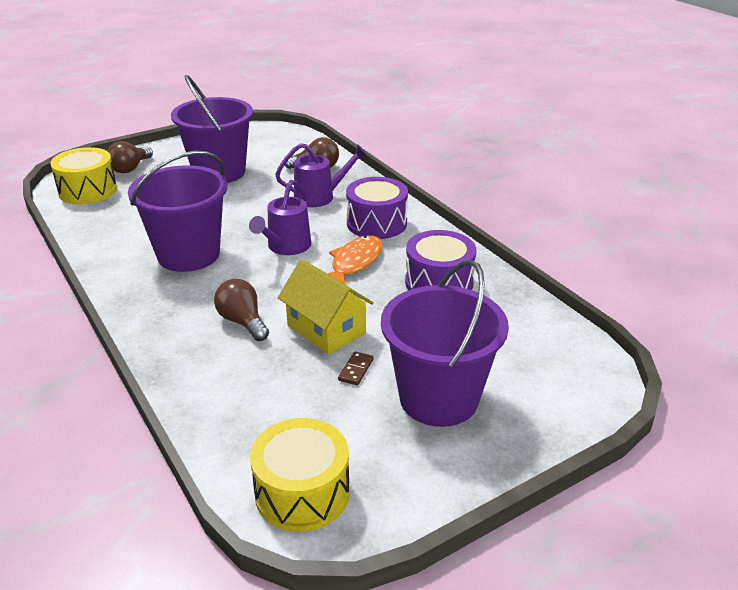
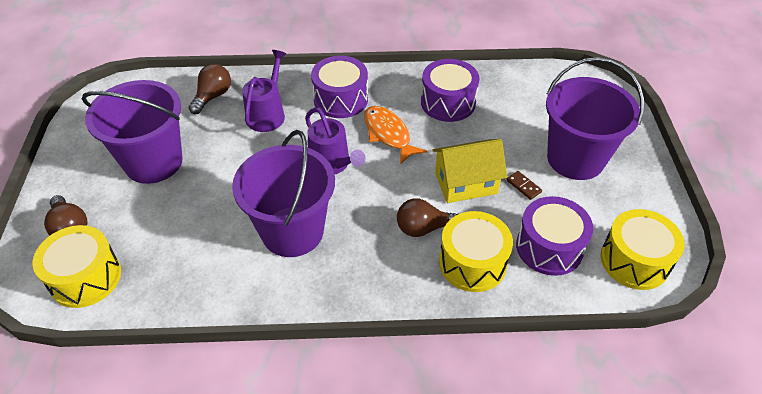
camera: 60 degrees left, 15 degrees up
none -> yellow drum [439,211,513,292]
none -> purple drum [516,196,593,276]

